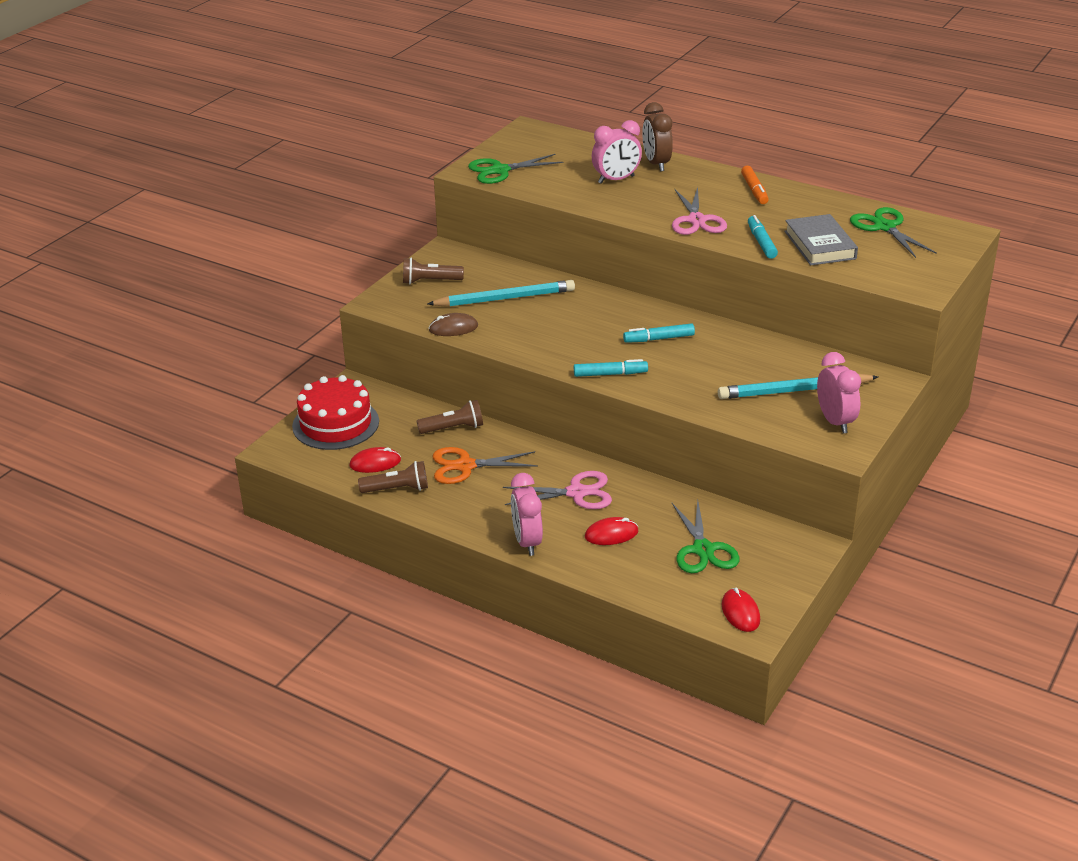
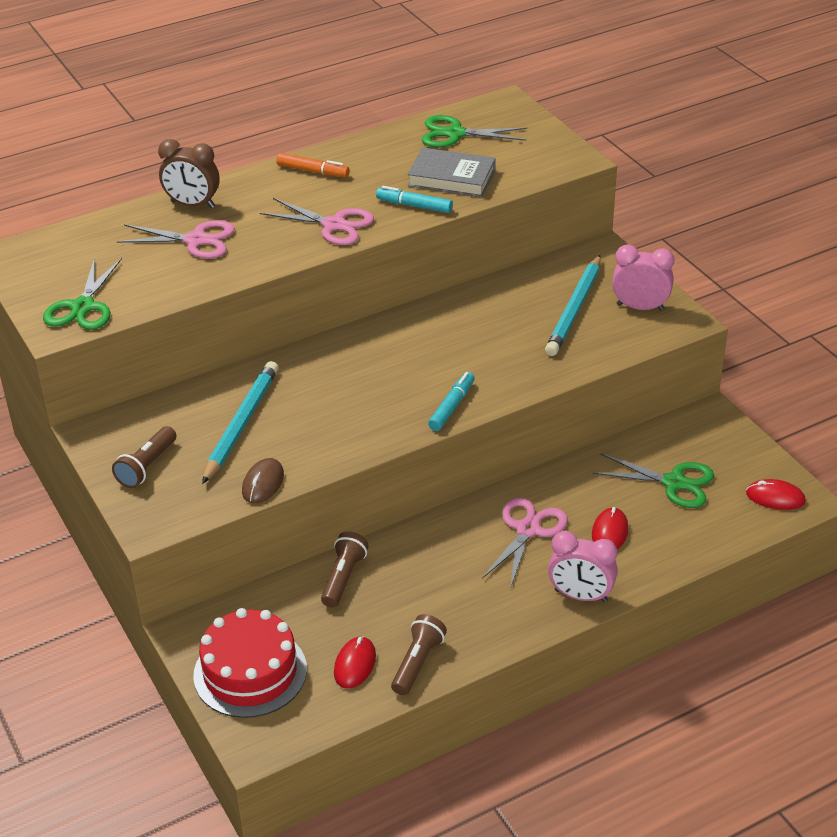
camera: 60 degrees left, 5 degrees up
orange scissors [433,447,538,484] -> none
pink clock [592,120,642,184] -> pink scissors [117,220,235,259]
turquoise marker [623,323,695,343] -> none

